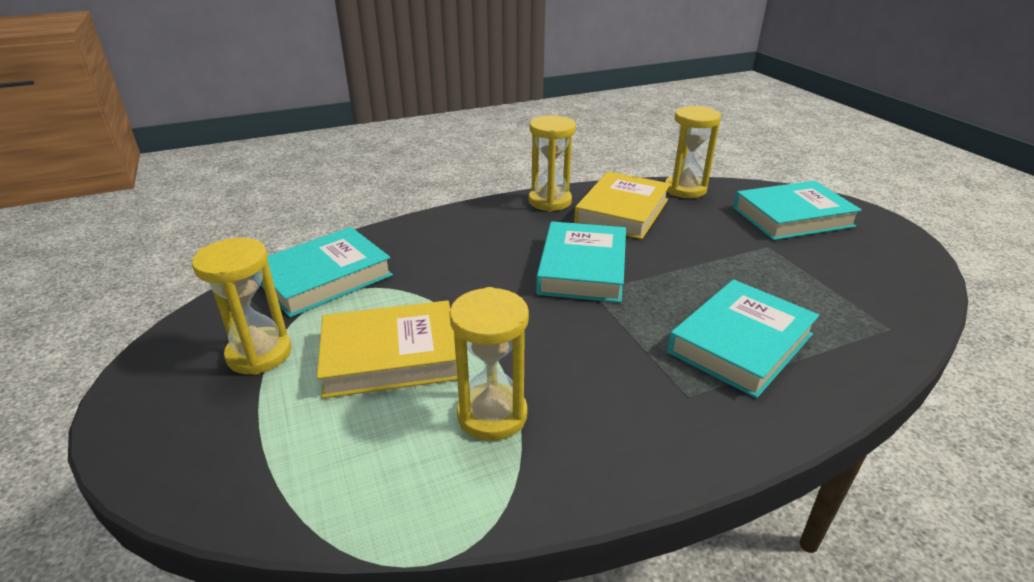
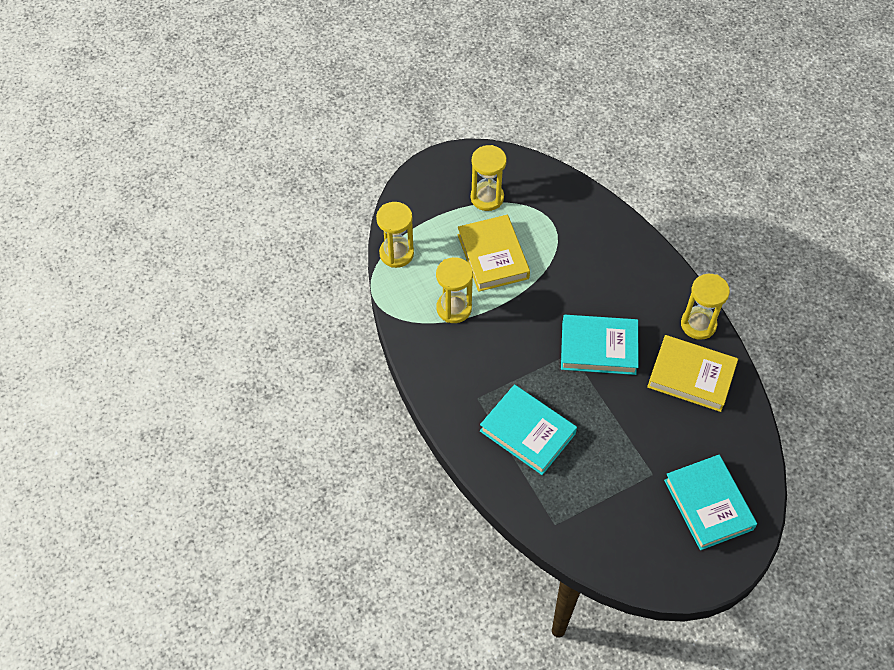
camera: 85 degrees right, 25 degrees up
turquoise book [260,227,393,317] -> none
yellow hourglass [665,106,721,198] -> yellow hourglass moved to [376,202,414,268]

